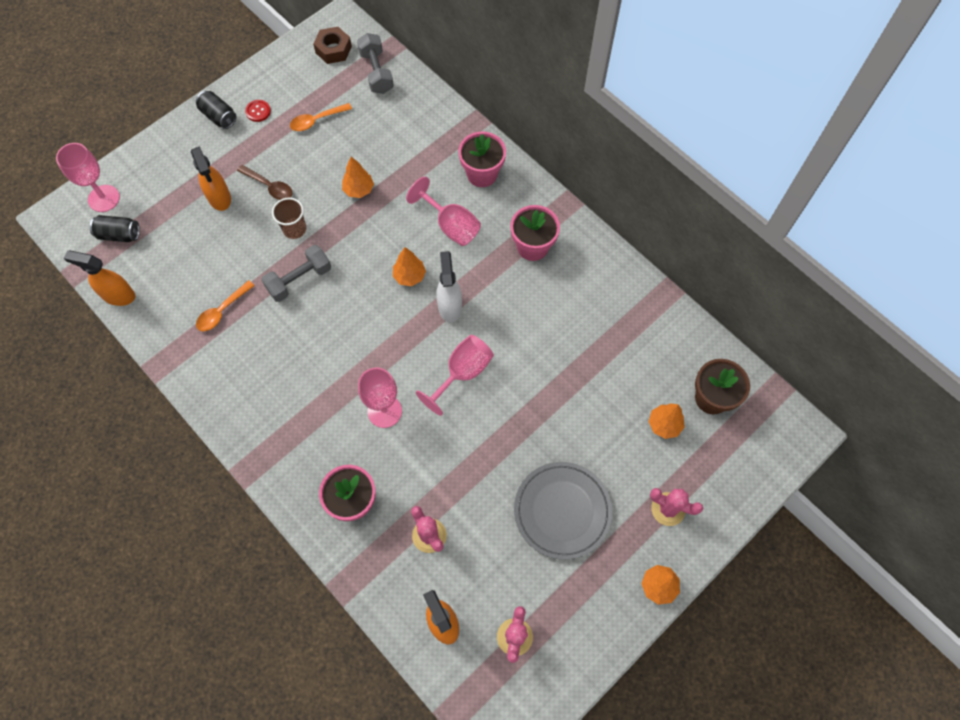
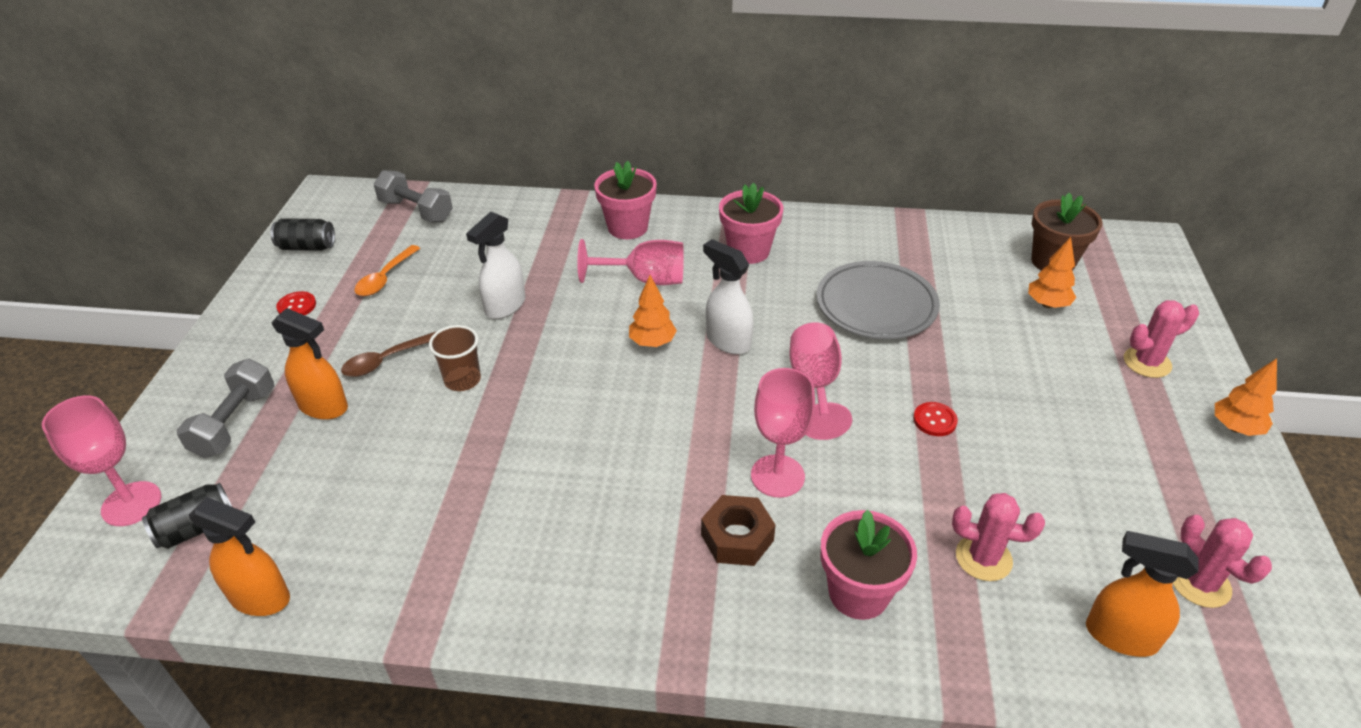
camera: 40 degrees left, 25 degrees down
orange spray bottle [64,251,135,306] -> orange spray bottle turned 135 degrees counterclockwise [189,497,290,616]
black can [196,91,236,129] -> black can moved to [271,218,335,251]
orange spoon [196,280,255,331] -> none
brown spoon [237,165,293,200] -> brown spoon turned 150 degrees clockwise [341,332,436,377]
grey dumbbell [261,245,331,302] -> grey dumbbell moved to [177,358,274,458]
brown nut [313,27,352,64] -> brown nut moved to [701,495,776,566]
orange tree [342,157,374,198] -> white spray bottle [466,212,525,319]
grey plate [514,462,612,560] -> grey plate moved to [817,261,940,339]
none -> red button [913,402,958,436]

